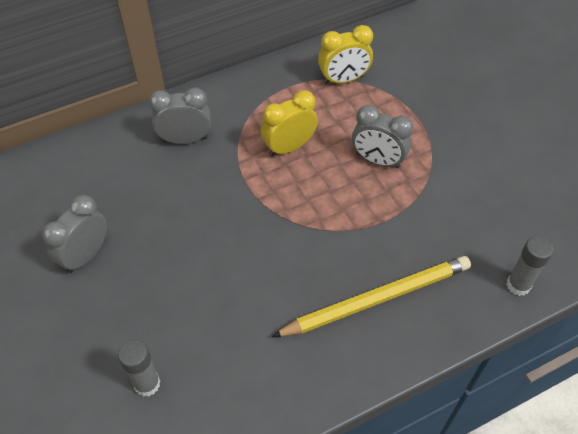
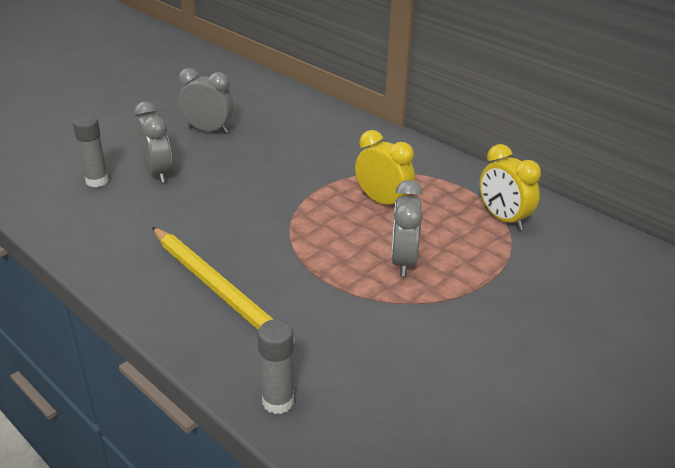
camera: 70 degrees right, 20 degrees down
grey clock [149,87,211,144] -> grey clock moved to [134,102,172,183]

